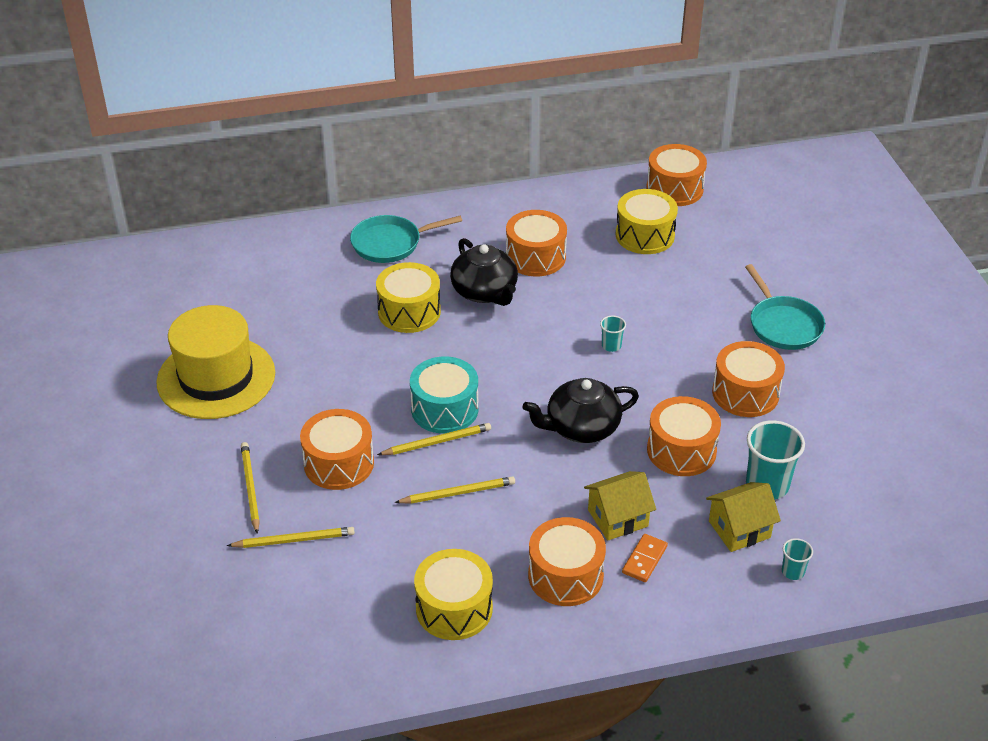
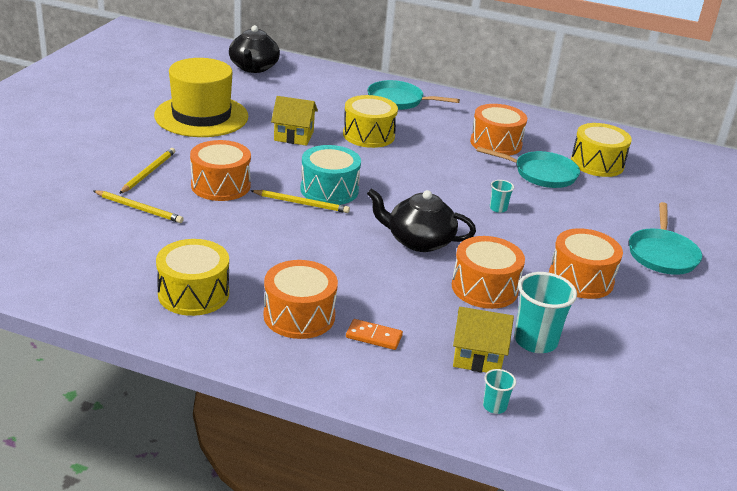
camera: 30 degrees right, 10 degrees down
yellow pencil [395,476,515,504] -> none
black teapot [450,238,518,306] -> black teapot moved to [229,25,280,73]
yellow house [584,471,656,540] -> yellow house moved to [271,96,318,146]
orange domino [622,534,668,582] -> orange domino turned 45 degrees clockwise [346,319,403,350]
orange drum [646,144,707,206] -> none
none -> turquoise pan [477,147,580,188]

